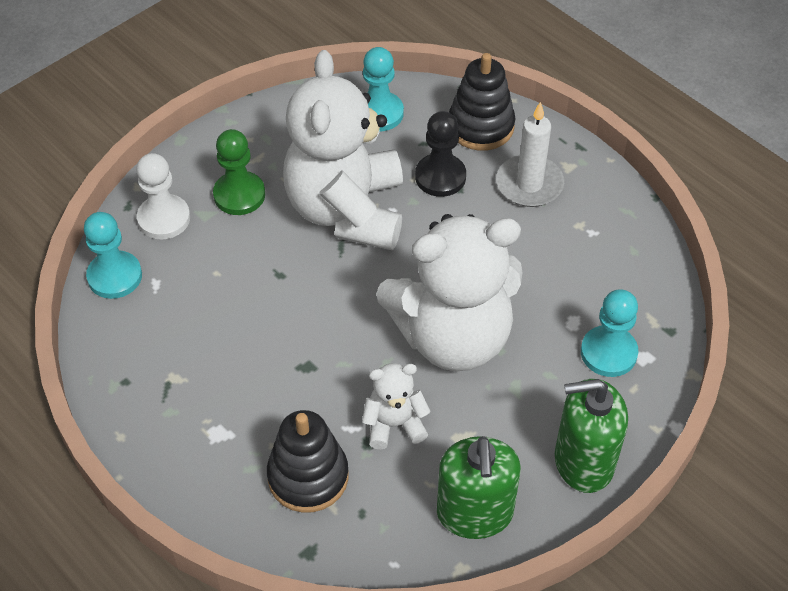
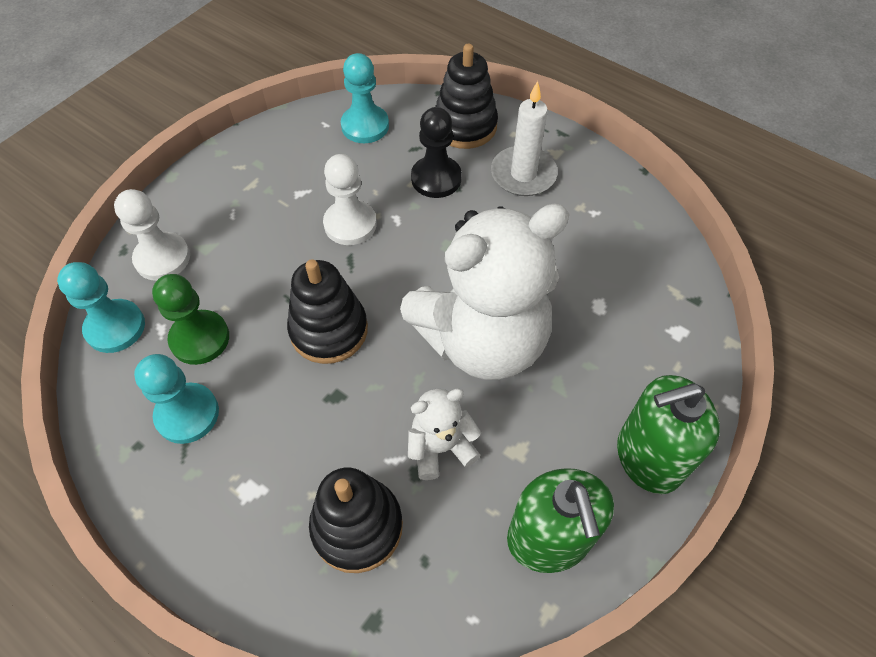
camera: 10 degrees left, 5 degrees up
green pawn [213,129,265,215] -> green pawn moved to [152,274,229,365]
white teddy bear [283,50,403,250] -> white pawn [323,154,377,245]
turquoise pawn [581,289,638,377] -> turquoise pawn moved to [134,354,219,444]
none -> black stacking toy [287,259,368,364]

